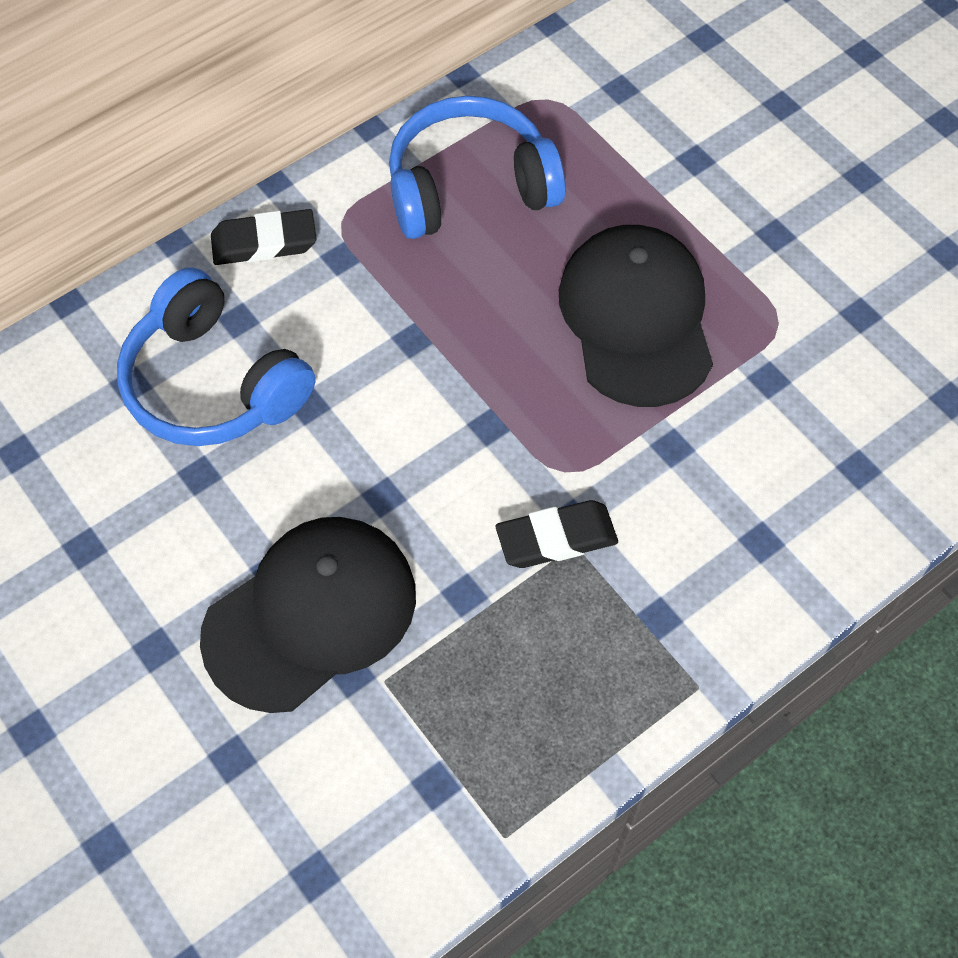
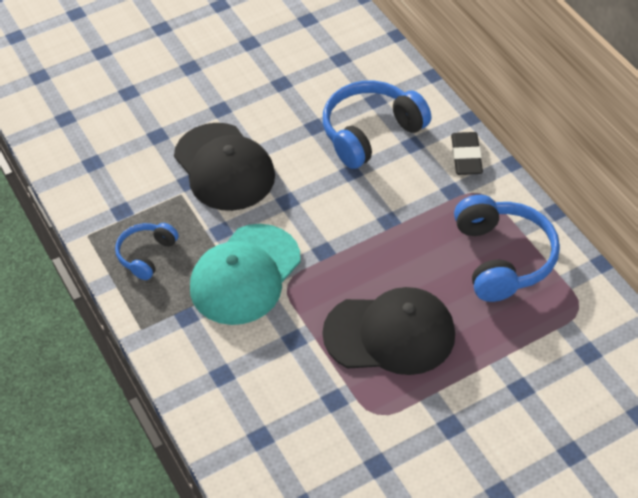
camera: 100 degrees right, 10 degrees down
black eraser [496,500,618,568] -> turquoise cap [190,224,301,325]
none -> blue headphones [115,223,179,280]

